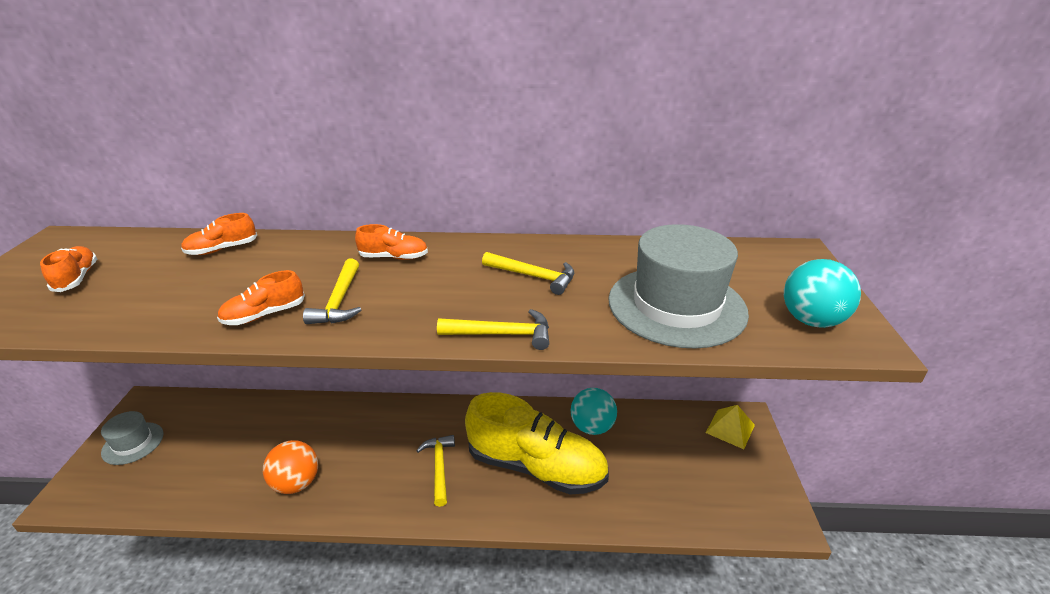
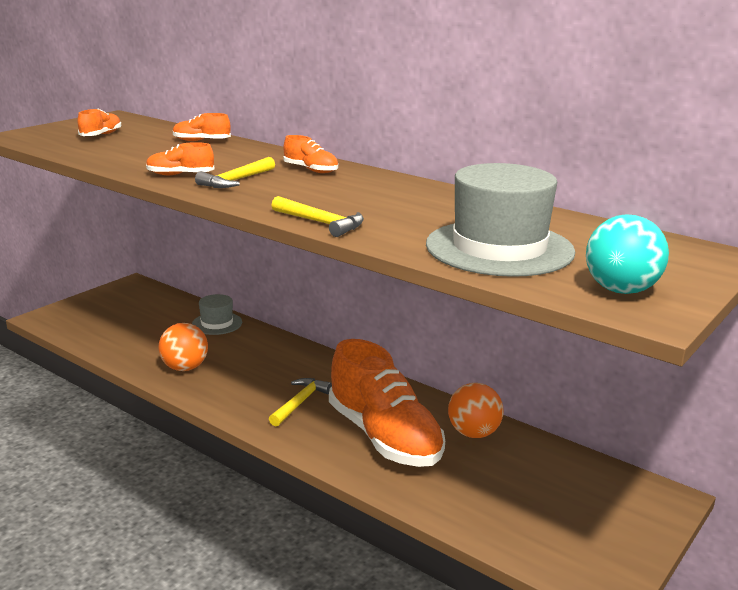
camera: 35 degrees right, 10 degrees down
grey hat [101,411,164,465] -> grey hat moved to [192,294,242,335]
yellow shoe [465,392,609,494] -> orange shoe [329,339,445,467]
yellow hammer [482,252,574,295] -> none
turquoise ball [571,388,617,435] -> orange ball [448,383,504,438]
yellow pyramid [706,405,755,449] -> none

